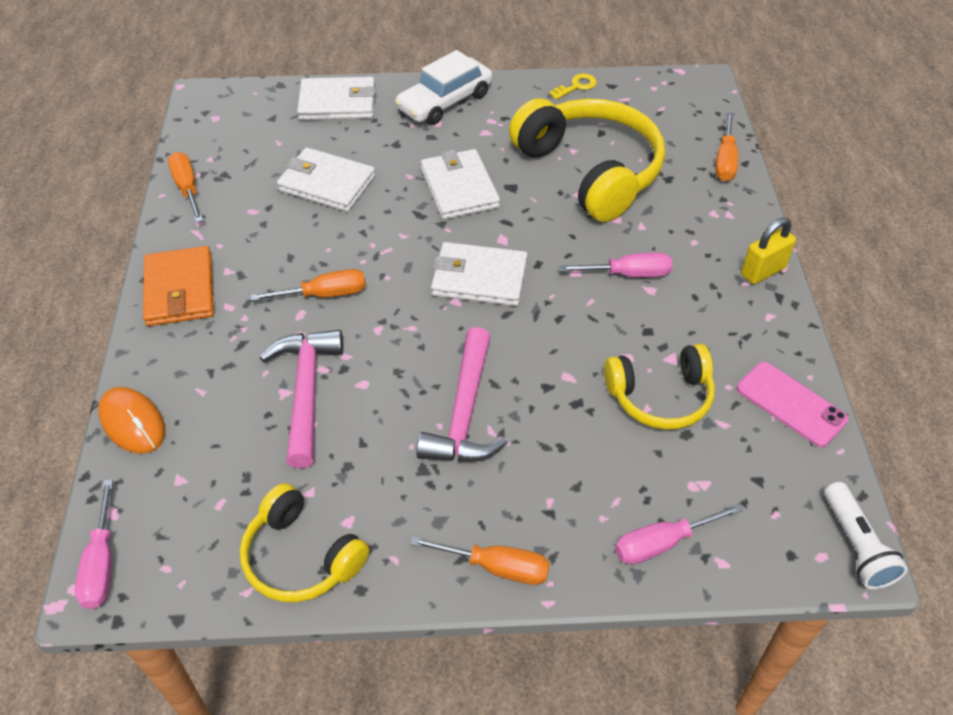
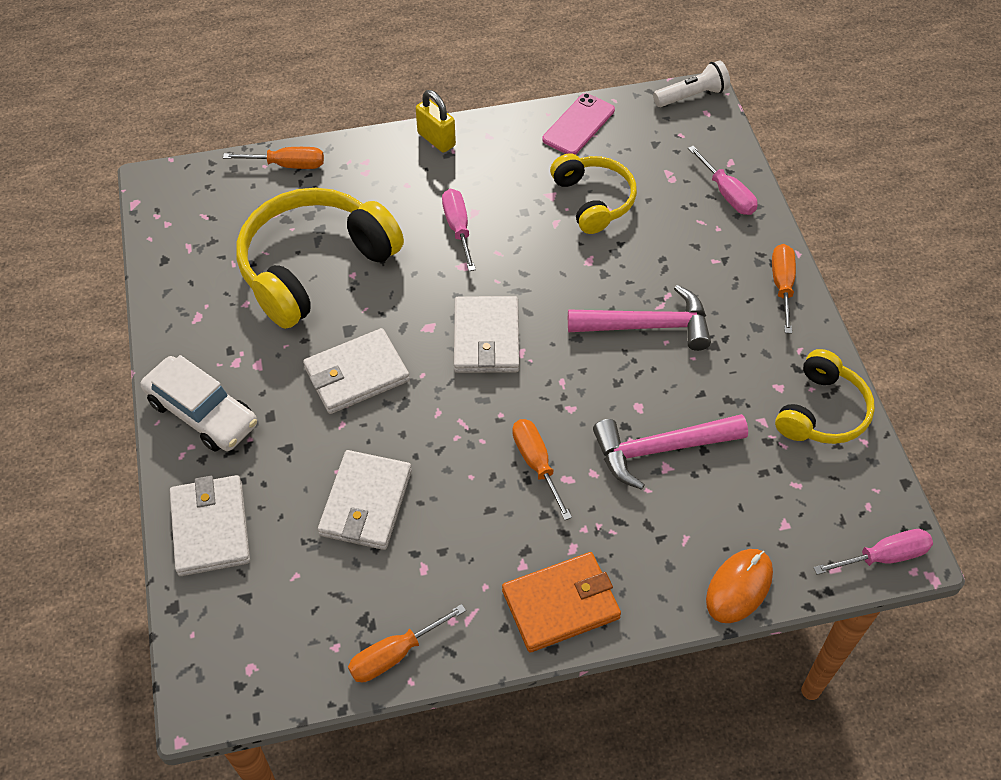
camera: 100 degrees left, 5 degrees up
yellow key [549,74,597,100] -> none

